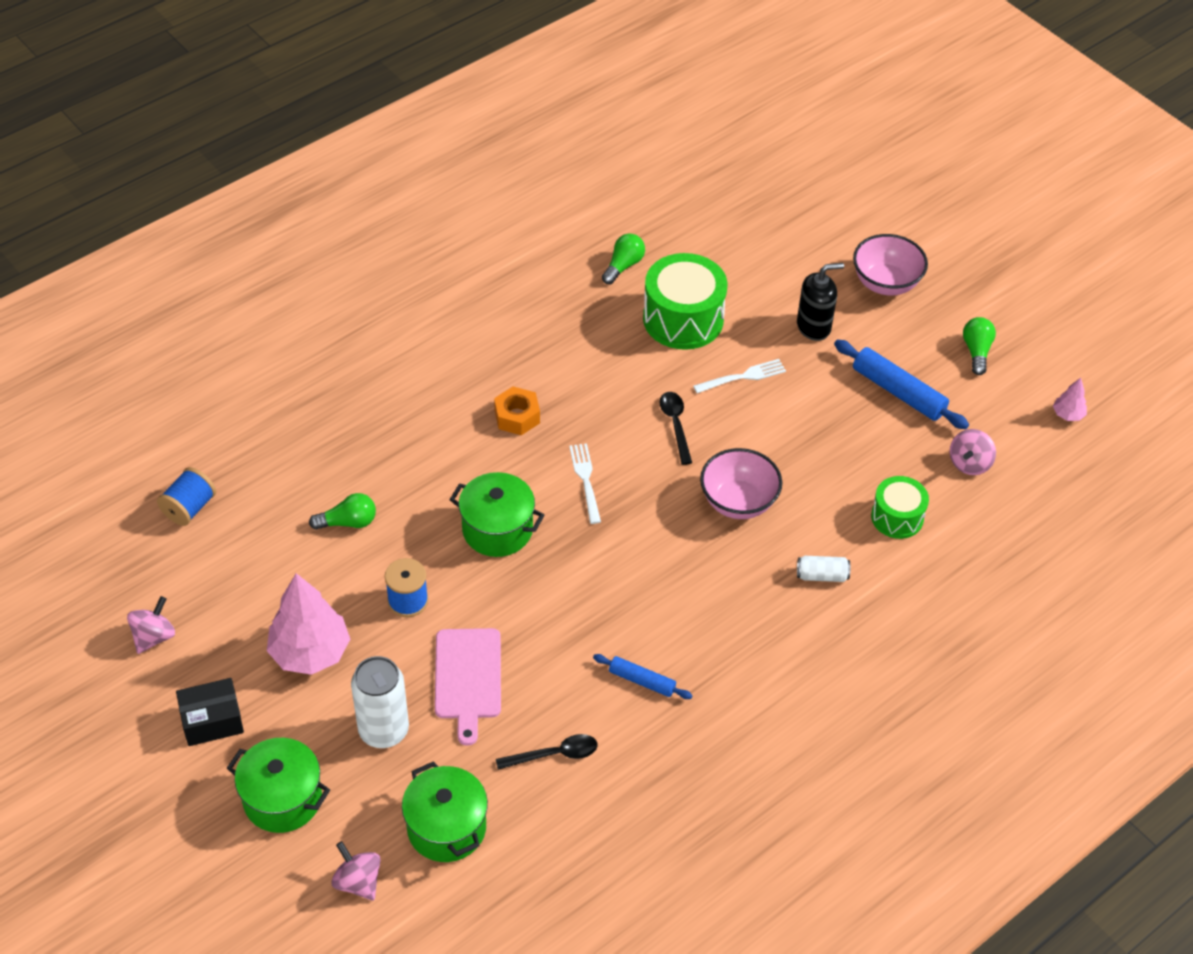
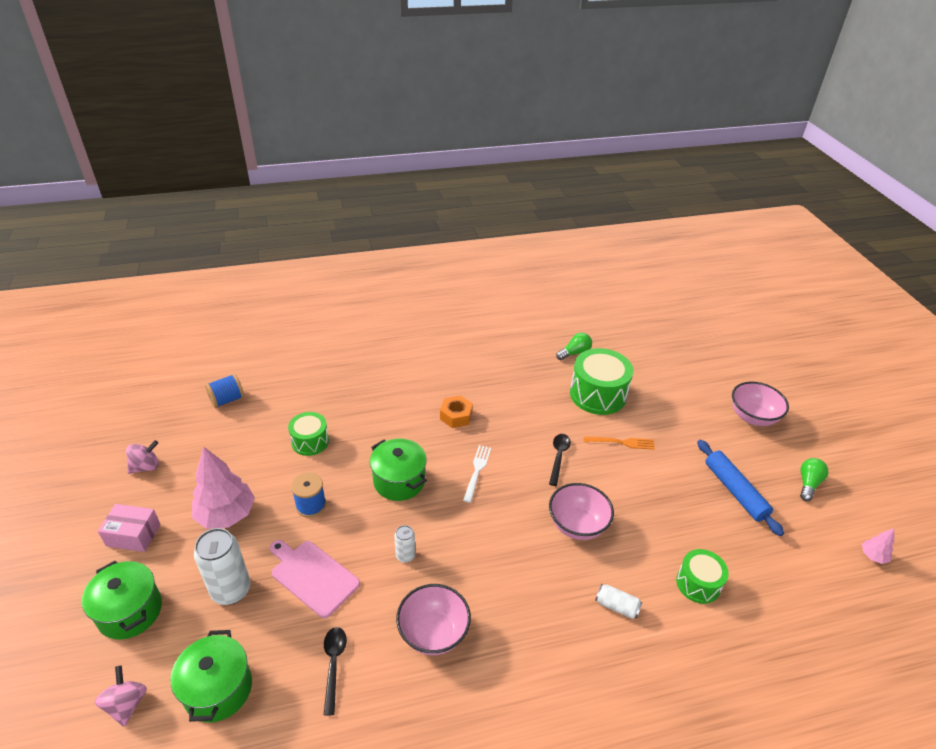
camera: 25 degrees right, 10 degrees down
black box [176,678,244,746] -> pink box [98,504,161,552]
green light bulb [309,493,376,530] -> green drum [288,412,329,456]
pink cutting board [435,628,501,746] -> pink cutting board turned 105 degrees clockwise [270,540,360,618]
black spoon [496,734,598,770] -> black spoon turned 105 degrees counterclockwise [323,627,347,716]
blue rolling pin [593,654,693,699] -> pink bowl [396,584,471,655]
white fork [693,359,786,393] -> orange fork [584,436,655,450]
black soap dispenser [797,263,844,341] -> none
pink spinning top [950,429,996,475] -> none
none -> white can [394,525,415,563]

